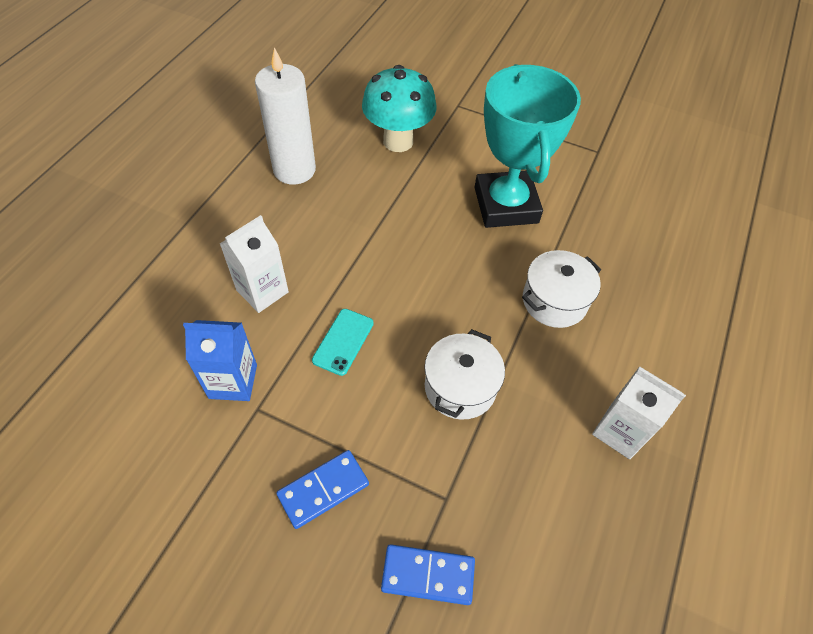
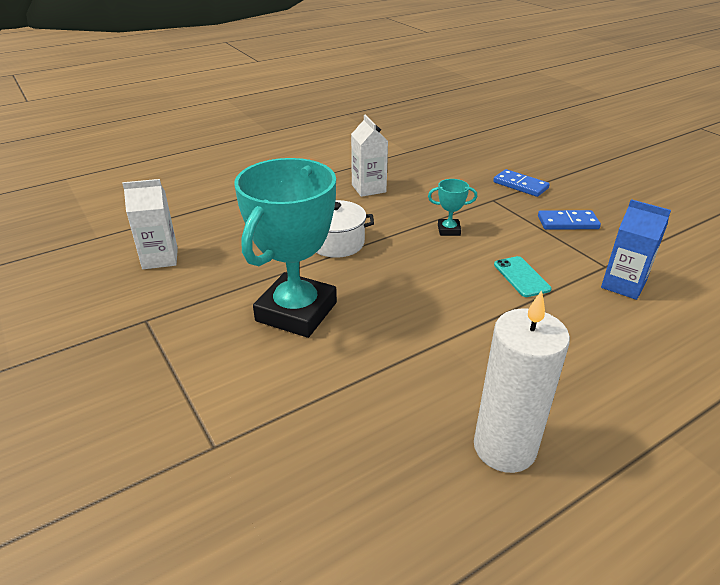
camera: 145 degrees left, 20 degrees down
white carton [220,215,289,313] -> white carton moved to [122,179,178,269]
turquoise phone [312,309,374,376] -> turquoise phone turned 75 degrees counterclockwise [494,256,552,297]
turquoise mushroom [362,65,436,152] -> none
white pot [424,329,505,420] -> turquoise trophy [428,179,477,236]

